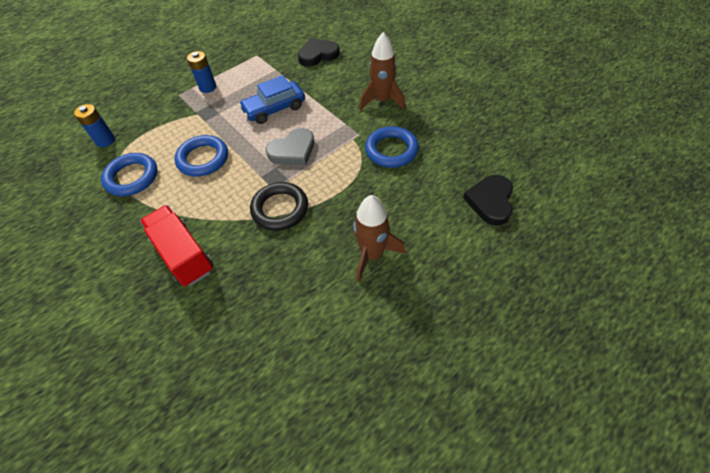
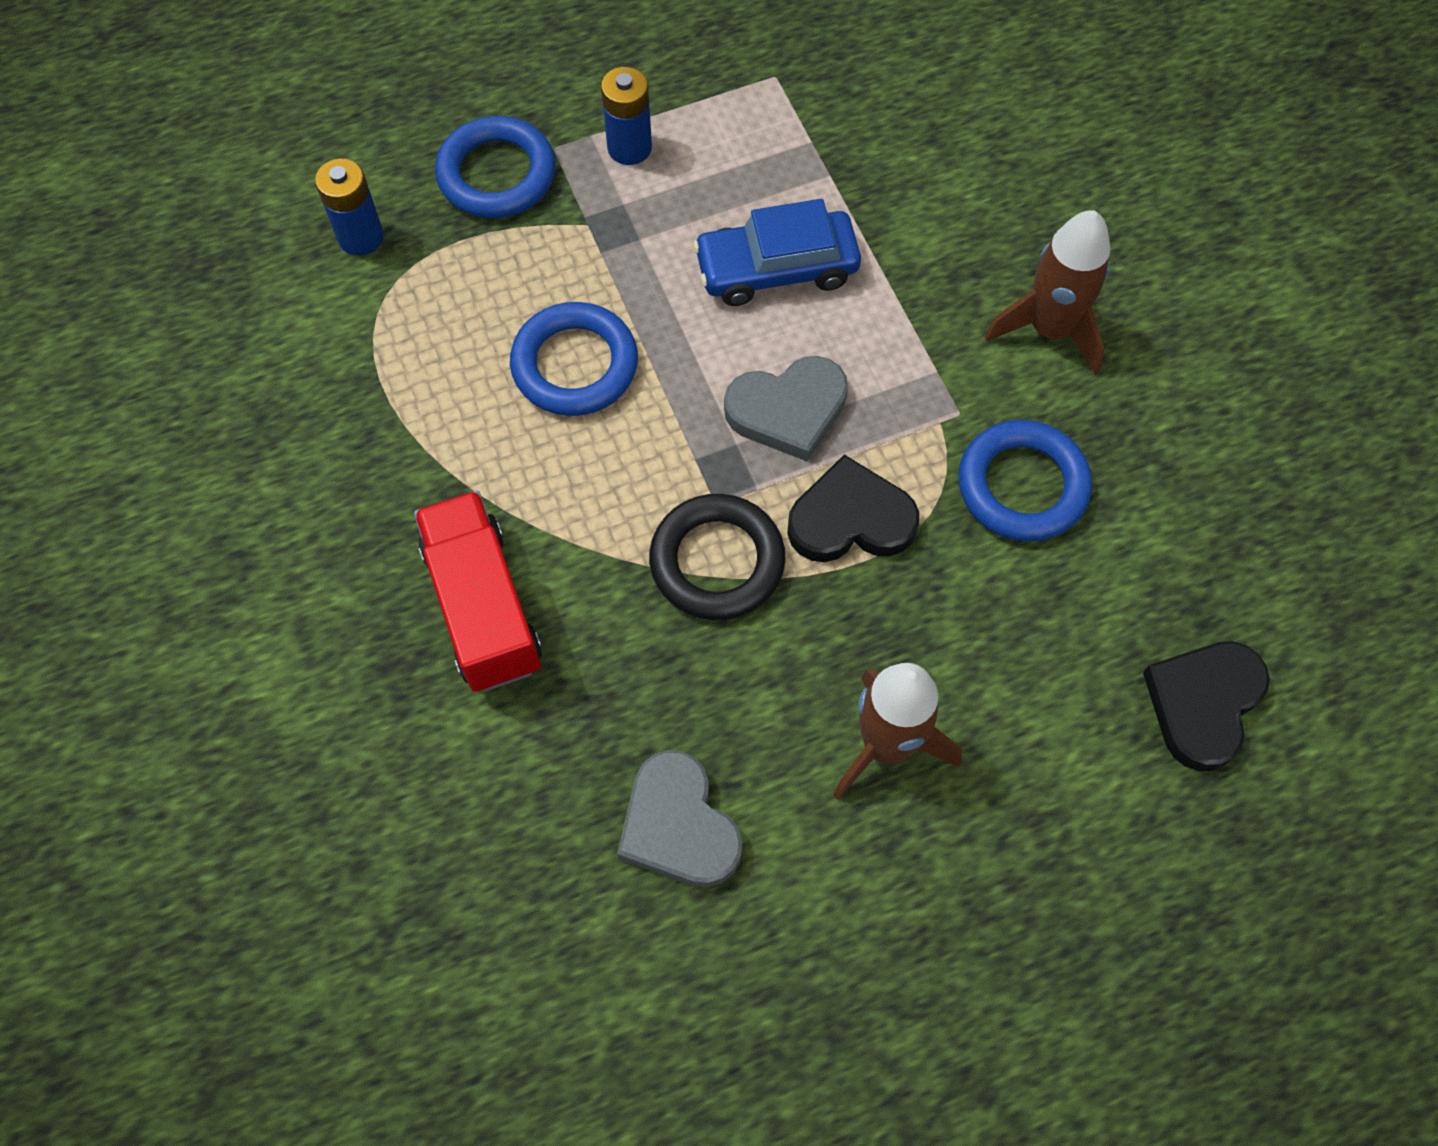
camera: 15 degrees right, 10 degrees up
blue ring [101,153,158,196] -> blue ring moved to [435,116,556,218]
black heart [298,38,340,67] -> black heart moved to [787,455,919,562]
none -> grey heart [617,750,742,888]

